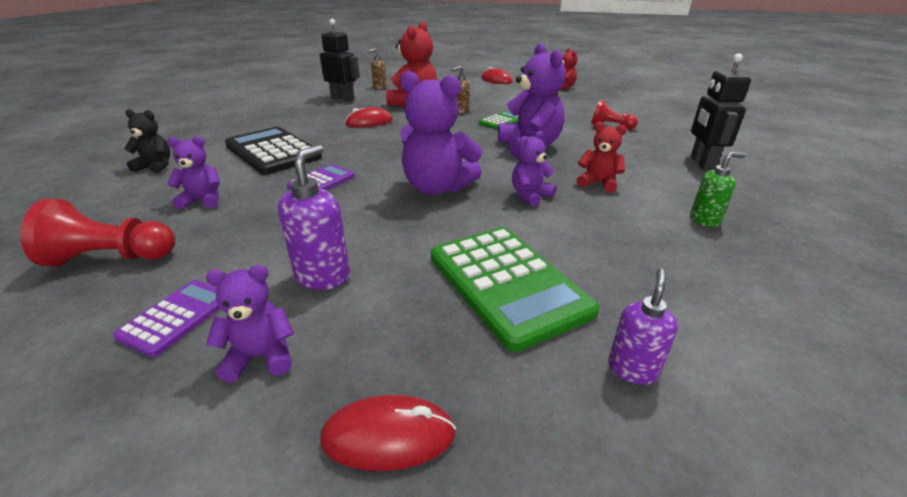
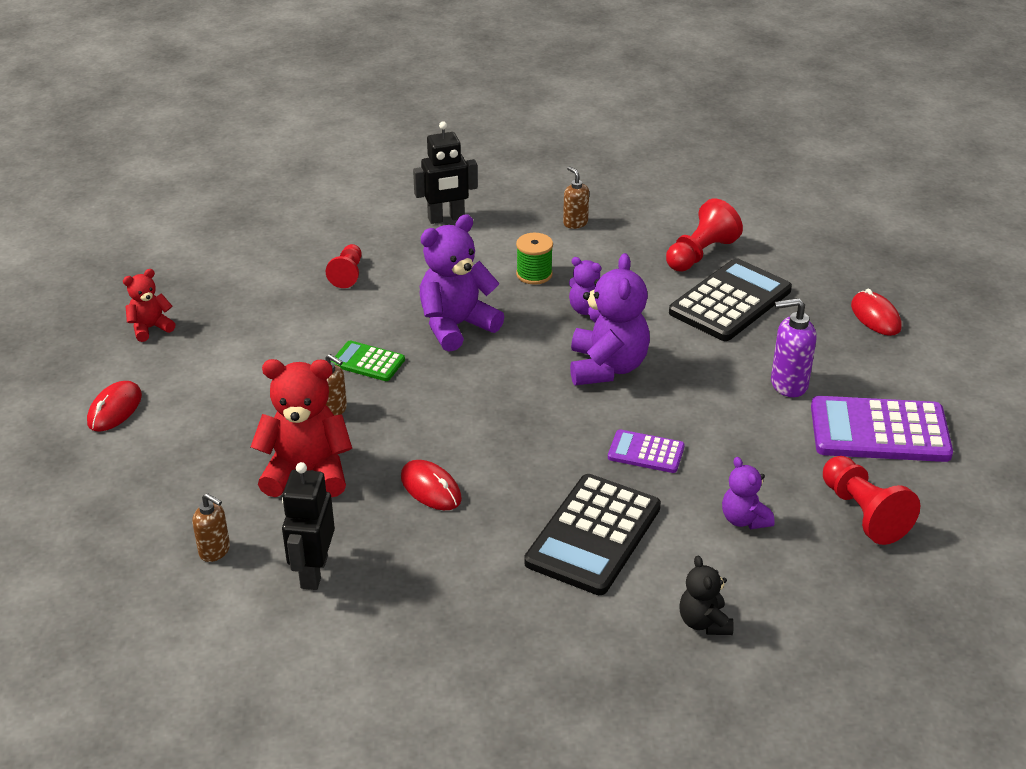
camera: 110 degrees left, 5 degrees up
purple calculator [113,280,221,357] -> purple calculator [811,396,953,462], size x1.90
purple teddy bear [206,265,294,383] -> none
green calculator [431,227,600,352] -> black calculator [669,258,792,341]
red teddy bear [577,122,627,193] -> green spool [516,233,553,285]
purple soap dispenser [608,268,678,385] -> none
green soap dispenser [690,152,746,227] -> brown soap dispenser [563,166,589,229]
none -> red pawn [666,198,743,271]

